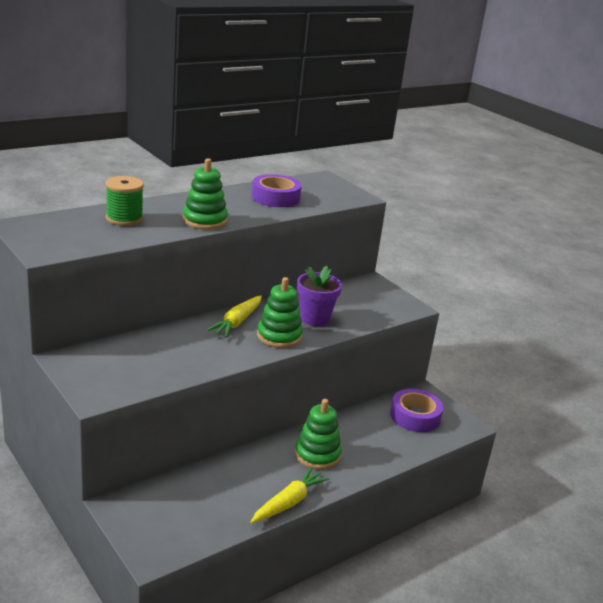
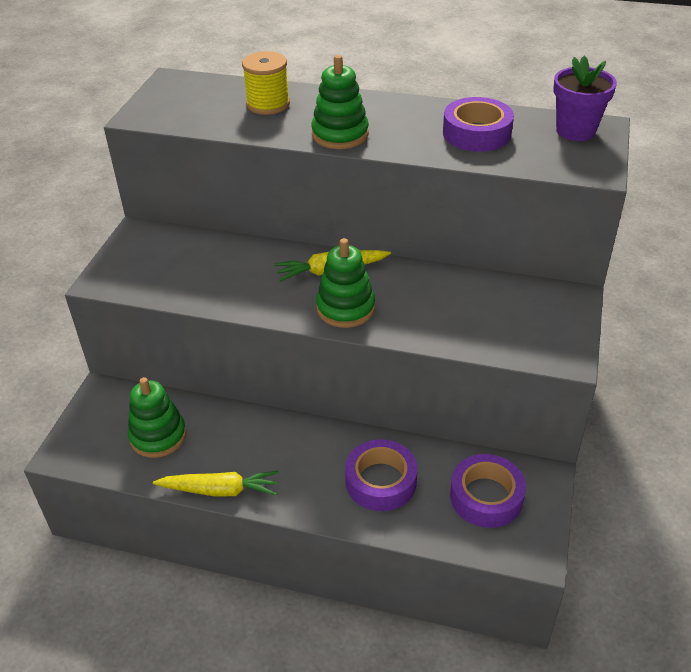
camera: 55 degrees right, 15 degrees up
green spool [106,176,144,226] -> yellow spool [242,51,290,115]
green stacking toy [295,399,342,470] -> green stacking toy moved to [128,377,187,458]
purple flower pot [297,266,342,326] -> purple flower pot moved to [553,56,617,141]
none -> purple tape [345,439,417,511]

